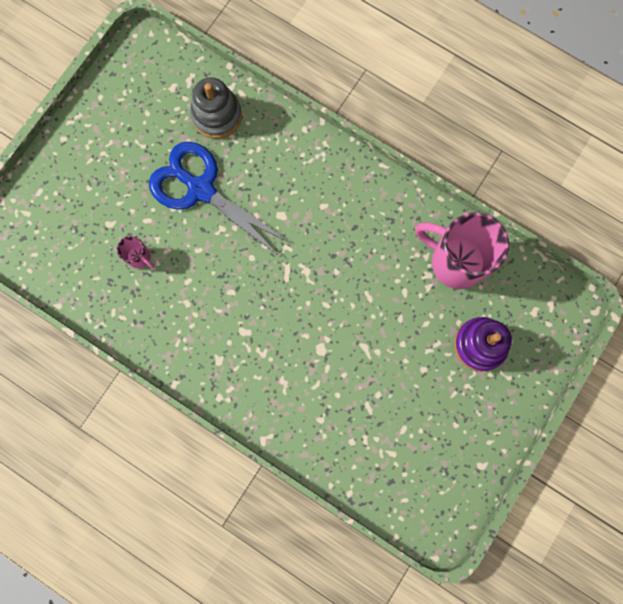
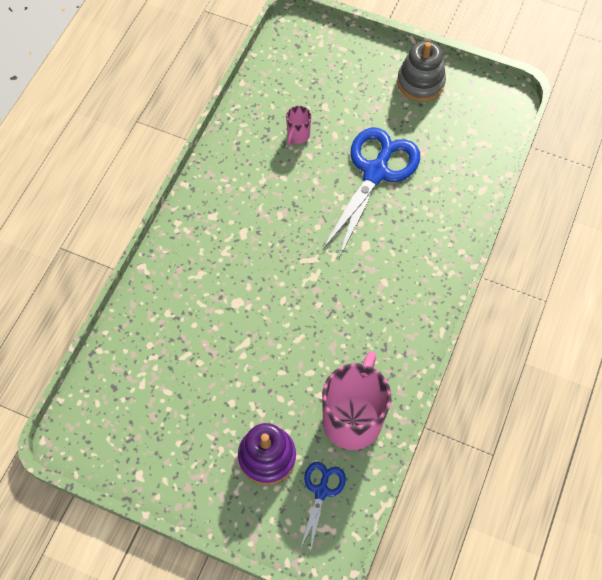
camera: 80 degrees right, 15 degrees down
grey stacking toy [190,77,242,139] -> grey stacking toy moved to [397,41,446,102]
none -> blue scissors [300,462,346,553]

